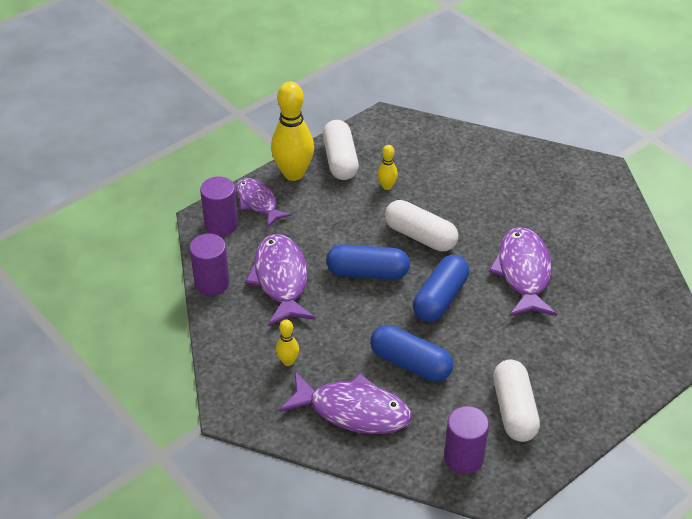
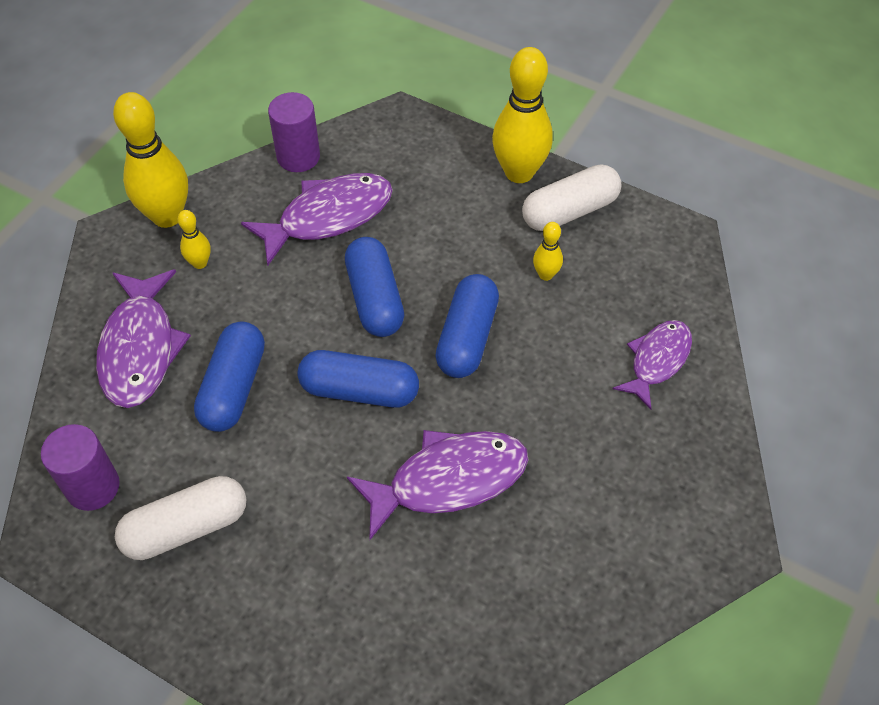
camera: 70 degrees right, 10 degrees up
purple cylinder [200,176,238,237] -> none
purple fish [236,178,292,227] -> purple fish moved to [613,320,692,410]
white capsule [385,200,458,251] -> blue capsule [435,274,499,378]
none -> yellow bowling pin [113,92,188,228]

